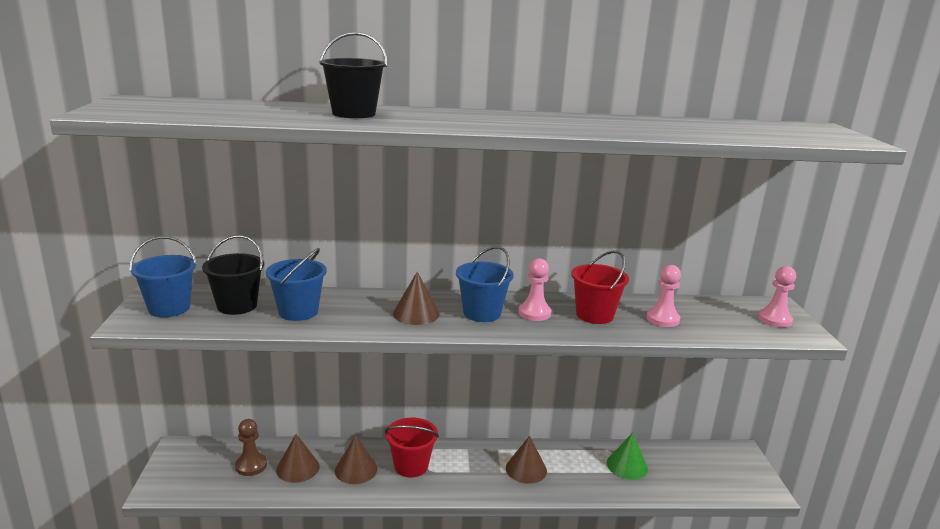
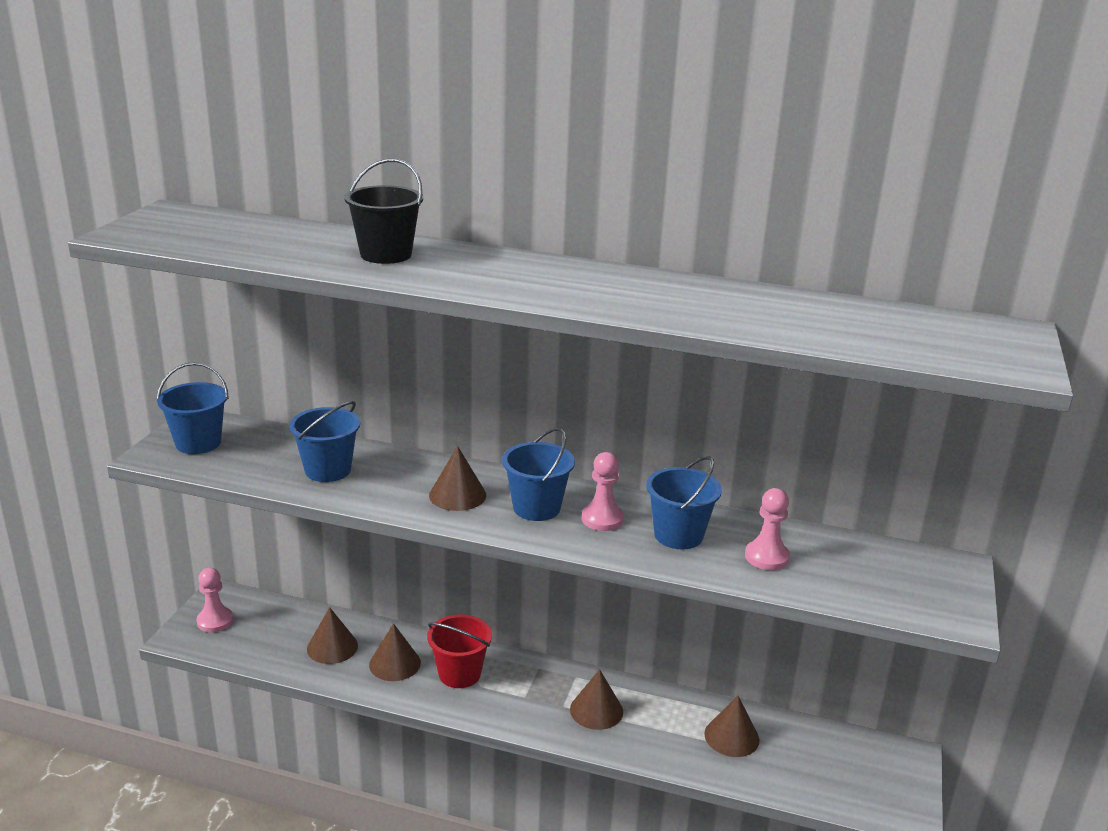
camera: 20 degrees right, 5 degrees up
black bucket [202,235,264,315] -> none
brown pawn [235,419,267,476] -> none
red bucket [571,251,629,324] -> blue bucket [646,456,722,549]
green cone [607,433,648,480] -> brown cone [704,696,759,757]
pink pawn [758,266,796,328] -> pink pawn moved to [196,568,233,632]

